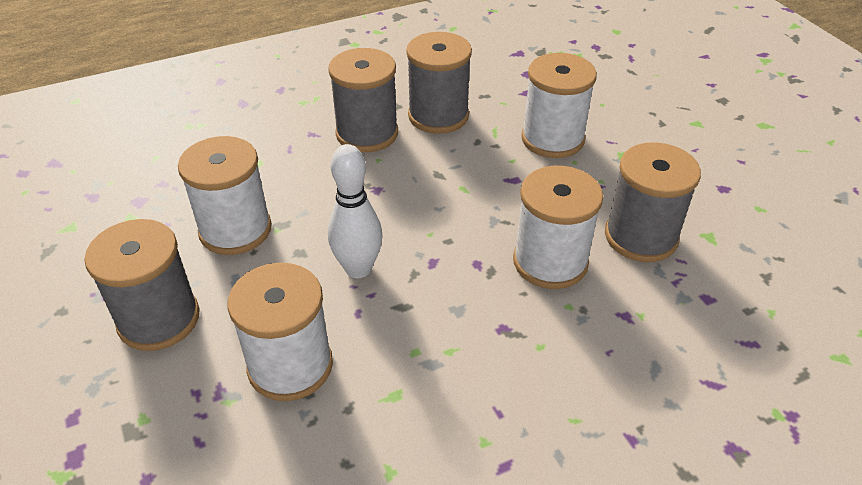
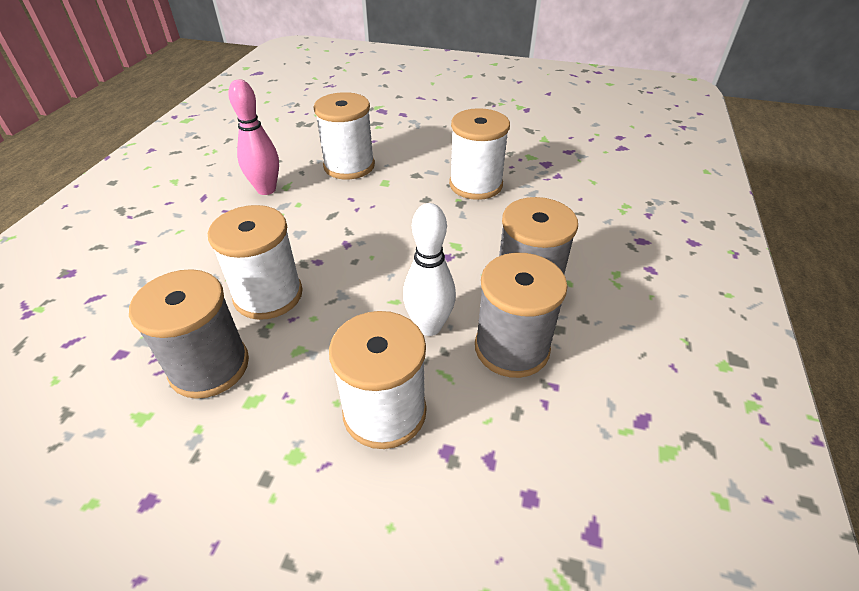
camera: 130 degrees right, 0 degrees up
grey spool [84,219,200,351] -> none
white bowling pin [328,144,383,278] -> white bowling pin moved to [403,203,456,336]
none -> pink bowling pin [228,79,279,195]

